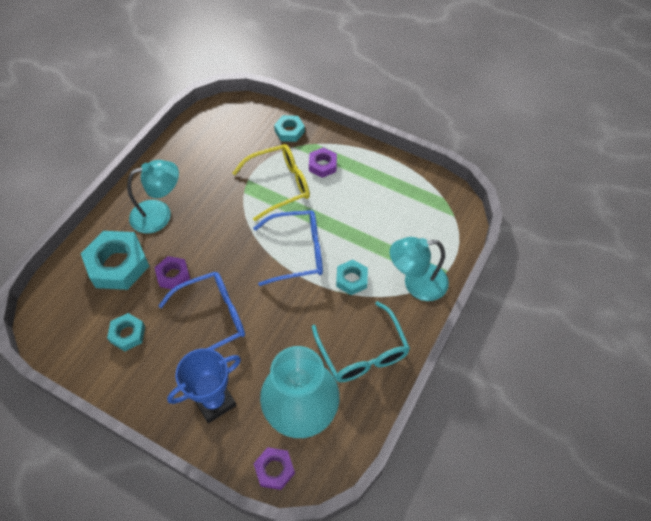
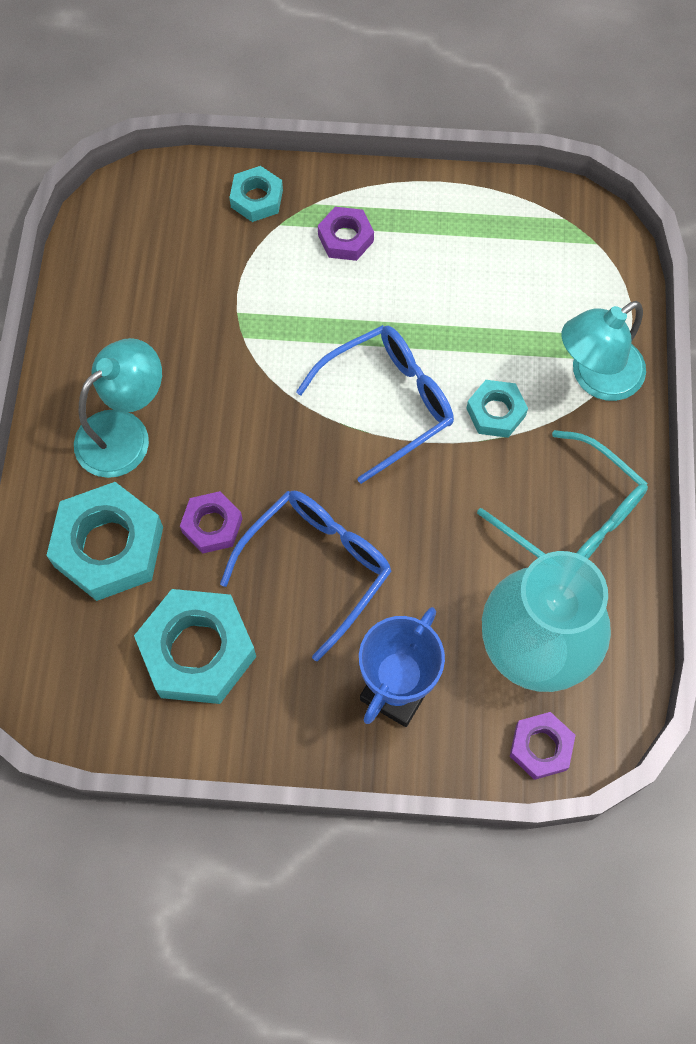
camera: 25 degrees left, 10 degrees up
turquoise nut [107,313,145,351] -> turquoise nut [134,589,256,704], size x1.84
yellow glasses [233,144,310,221] -> none

